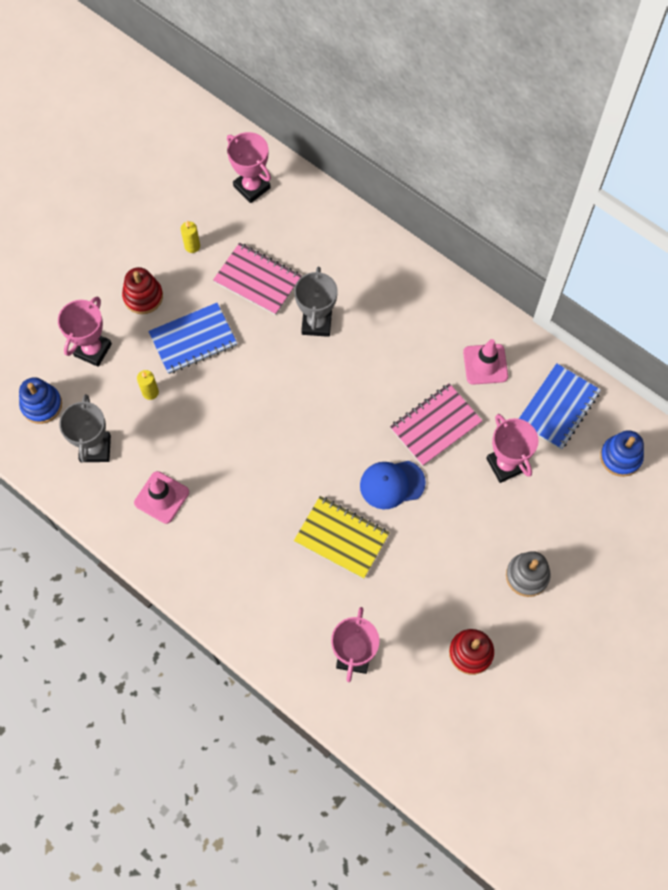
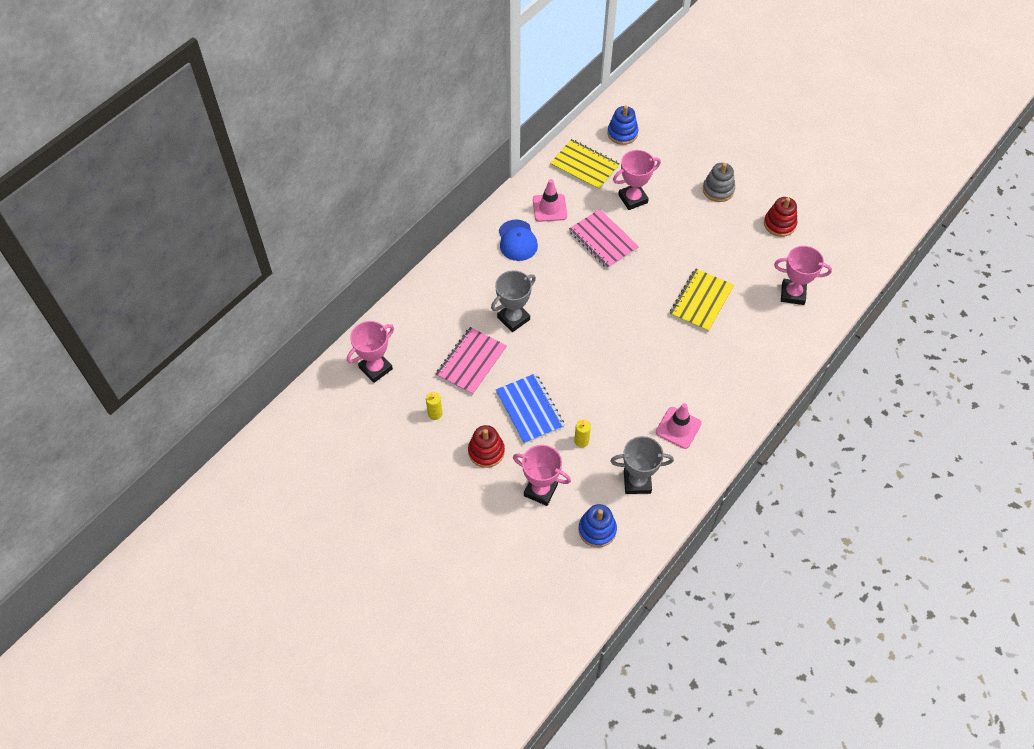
camera: 90 degrees left, 10 degrees down
grey trophy [294,267,338,337] -> grey trophy turned 45 degrees counterclockwise [491,270,536,332]
blue cap [360,461,426,509] -> blue cap moved to [499,220,538,261]
blue notebook [519,363,601,450] -> yellow notebook [550,139,620,191]

